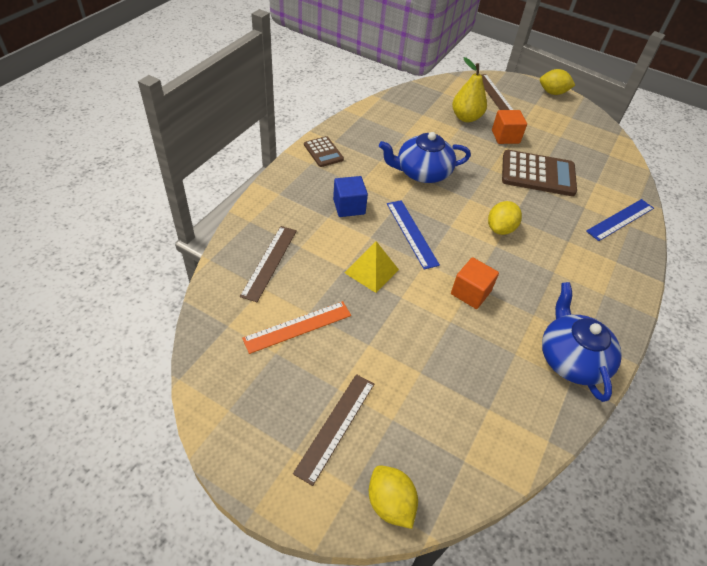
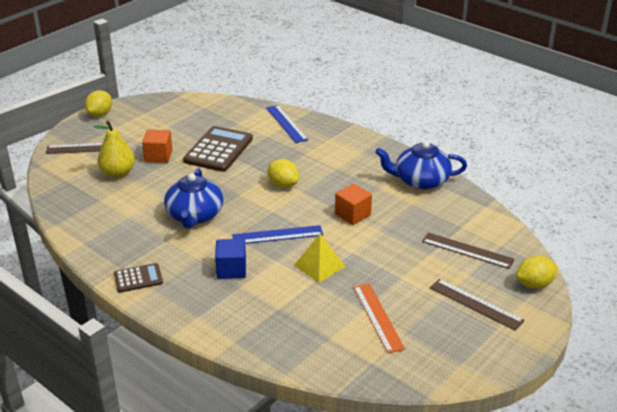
camera: 75 degrees left, 15 degrees down
brown ruler [240,226,297,302] -> brown ruler moved to [422,232,515,269]

